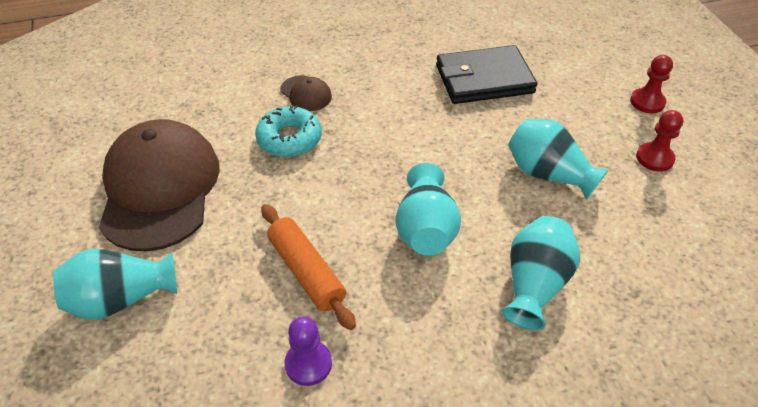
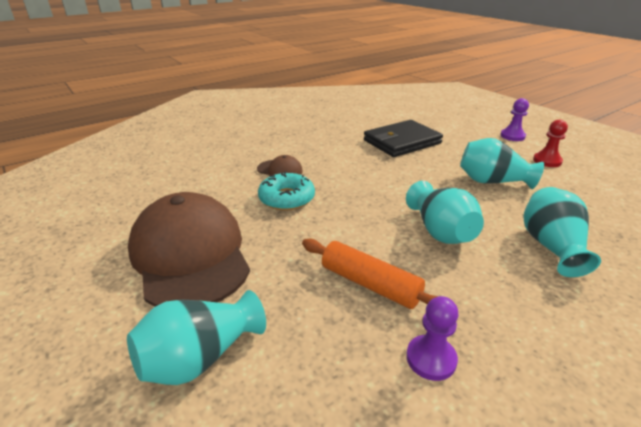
camera: 20 degrees left, 15 degrees down
red pawn [630,55,673,113] -> purple pawn [500,98,529,141]

